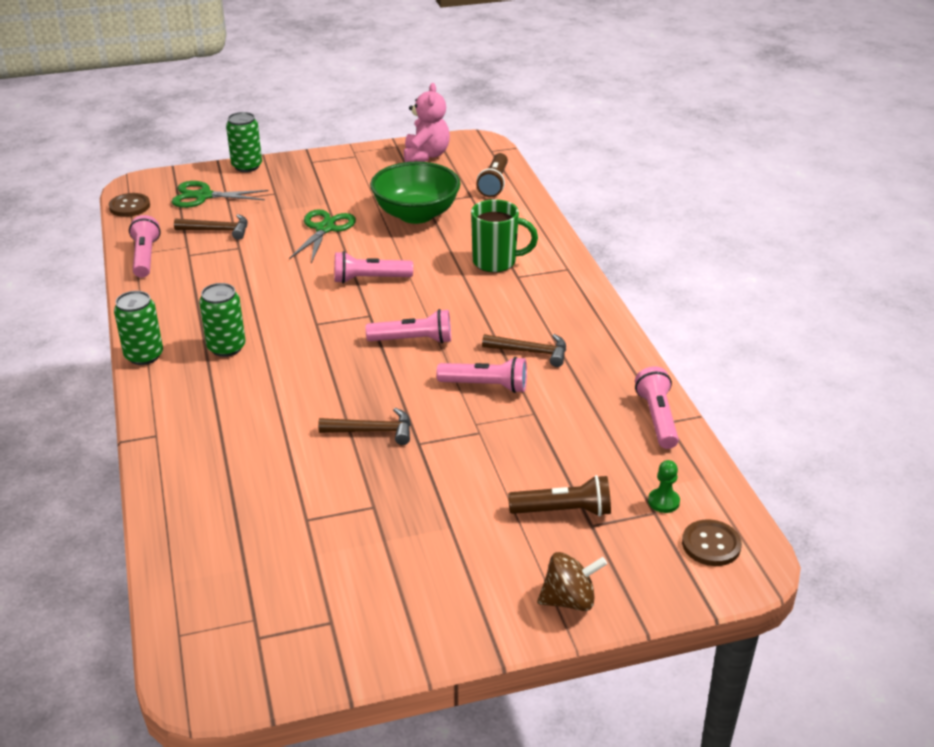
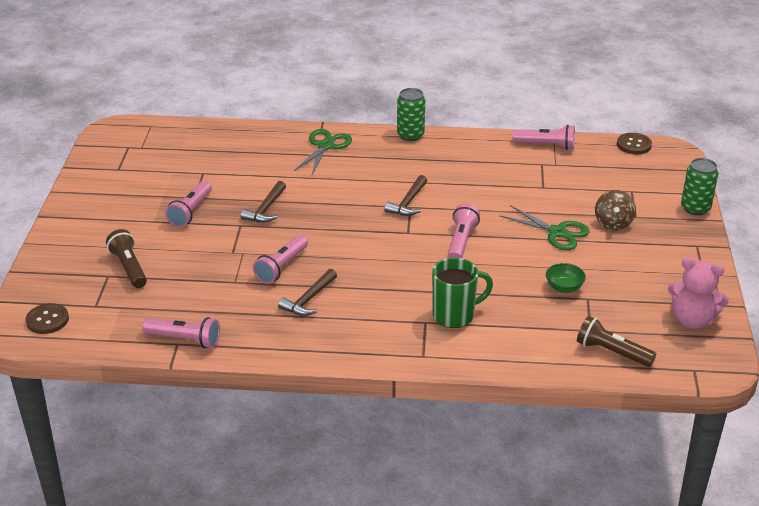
camera: 110 degrees right, 0 degrees up
green scissors [172,181,268,208] -> green scissors moved to [294,129,352,175]
brown hammer [174,214,248,240] -> brown hammer moved to [384,175,427,216]
green can [199,283,246,357] -> none
pink flashlight [366,309,451,343] -> pink flashlight moved to [165,181,212,227]
green bowl [370,161,461,224] -> green bowl [546,263,586,293], size x0.44
green mug [471,199,538,273] -> green mug turned 135 degrees counterclockwise [432,258,493,328]
brown flashlight [508,475,611,517] -> brown flashlight turned 135 degrees clockwise [106,229,147,288]
brown spinning top [537,552,607,611] -> brown spinning top moved to [595,190,636,230]
green pawn [648,460,680,513] -> none

